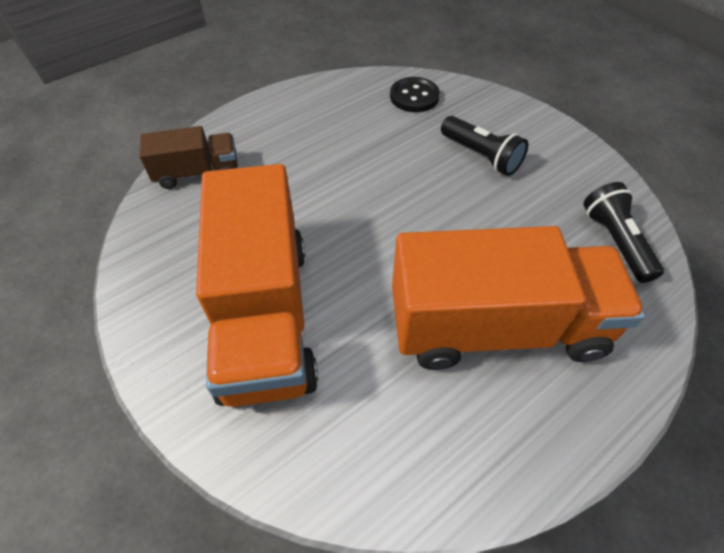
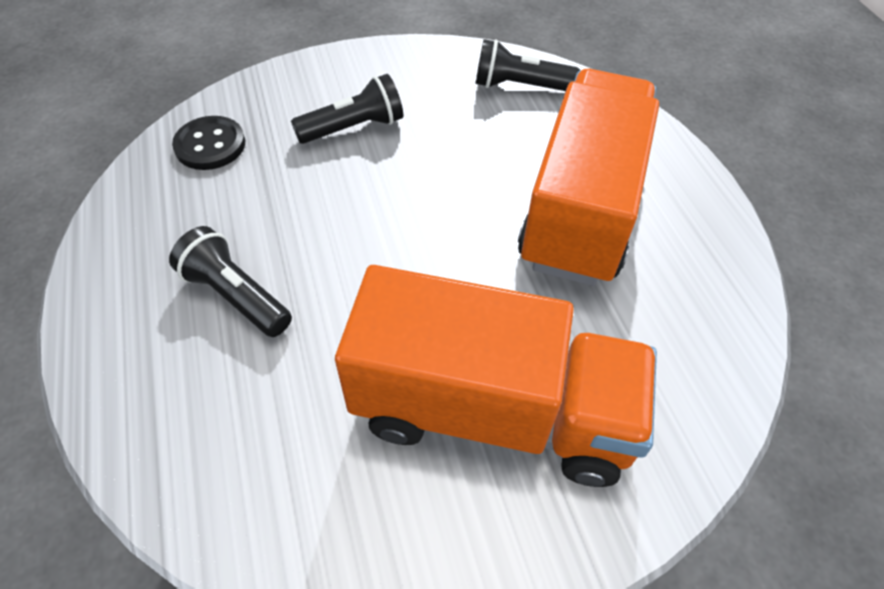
camera: 70 degrees left, 0 degrees up
brown truck [139,126,238,189] -> none
none -> black flashlight [169,226,292,337]

